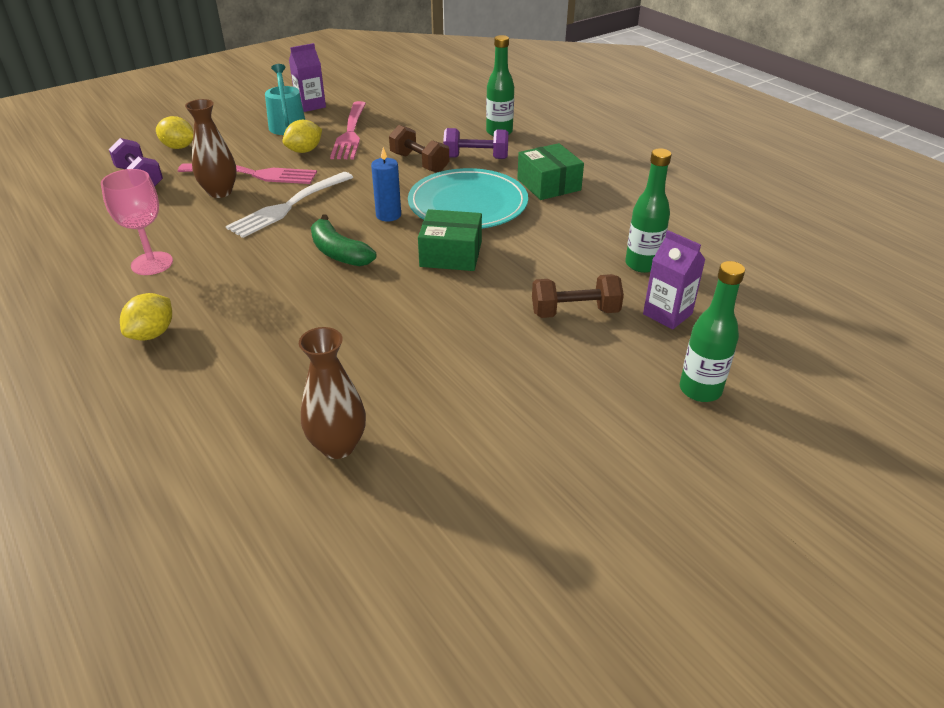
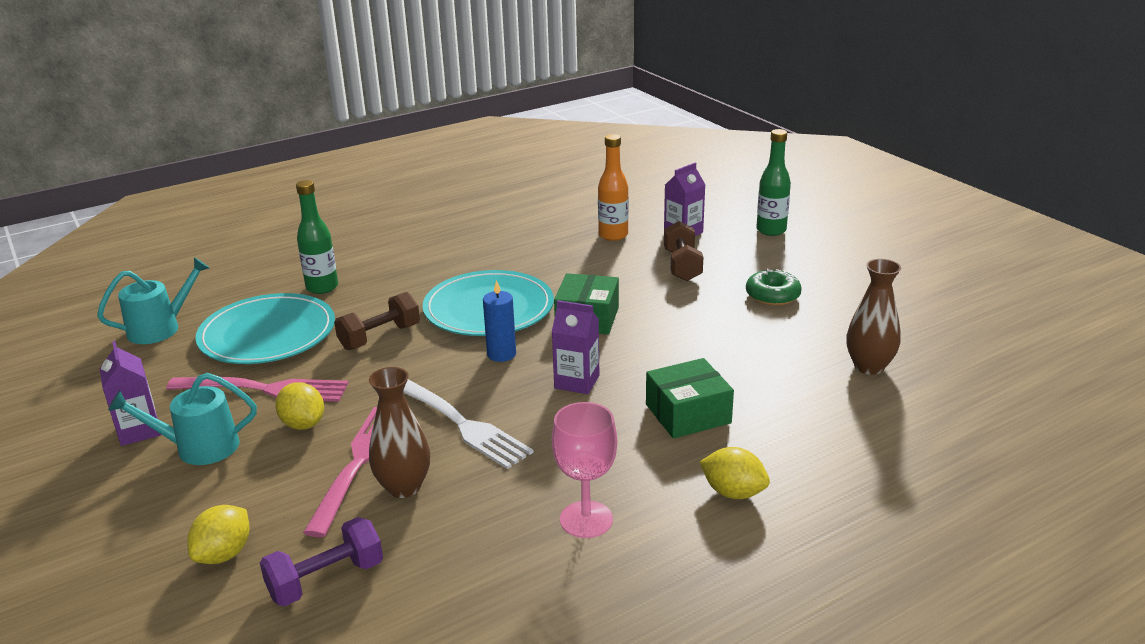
camera: 85 degrees left, 10 degrees down
green banana [311,215,376,266] -> purple carton [552,300,599,394]
purple dumbbell [443,128,509,159] -> none
green box [517,143,584,200] -> green box moved to [646,358,734,438]
green bottle [625,148,672,273] -> orange bottle [598,134,629,241]
none -> turquoise watering can [97,257,210,344]
none -> turquoise plate [195,293,335,364]
none -> green donut [746,269,802,306]

